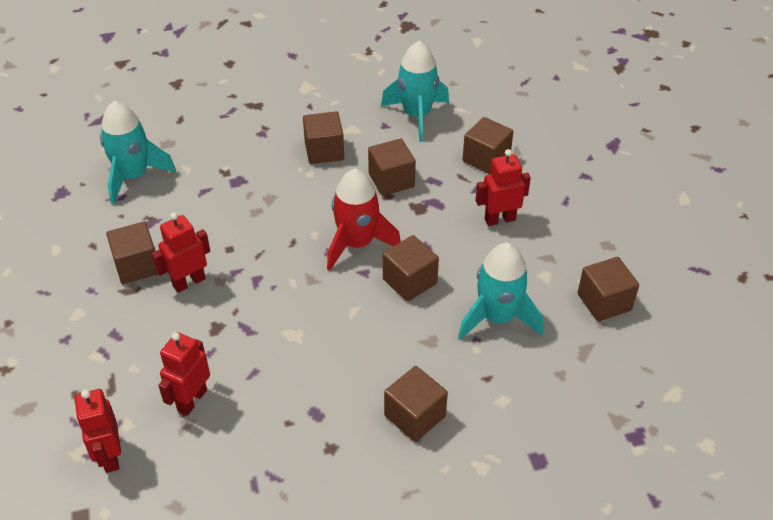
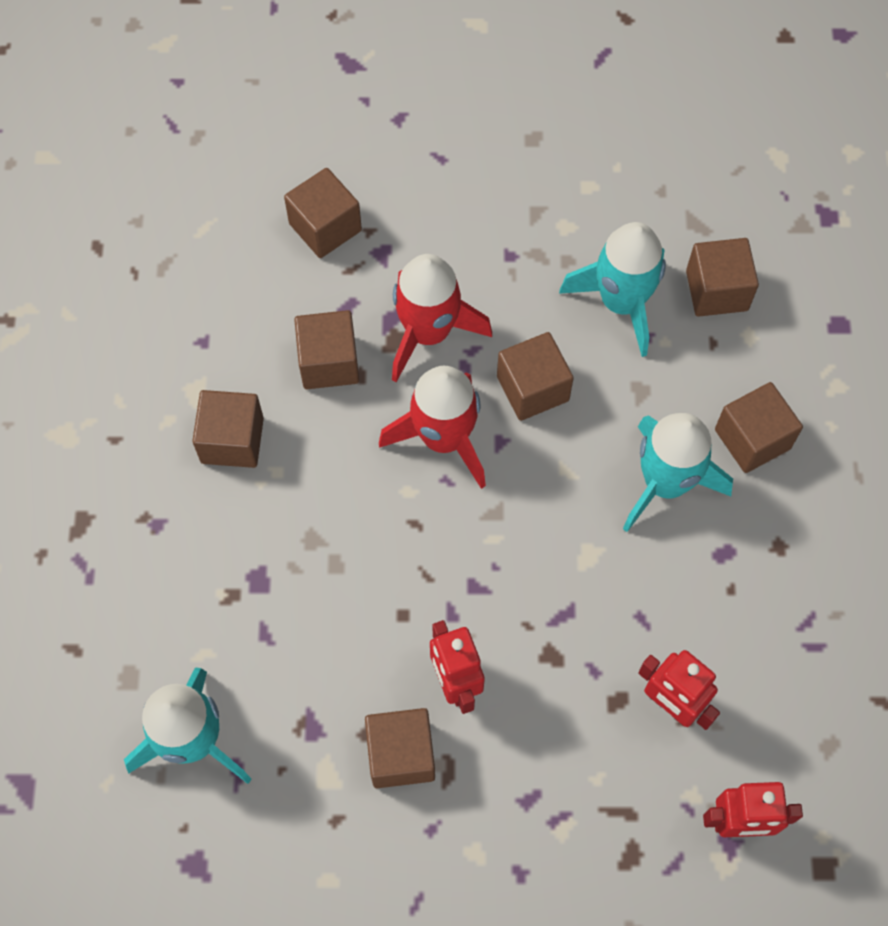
camera: 75 degrees left, 20 degrees up
turquoise rocket [381,41,449,142] -> turquoise rocket moved to [623,413,733,532]
red robot [475,149,531,226] -> none
brown cube [578,257,639,322] -> brown cube moved to [686,238,759,317]
none -> red rocket [392,254,492,382]

